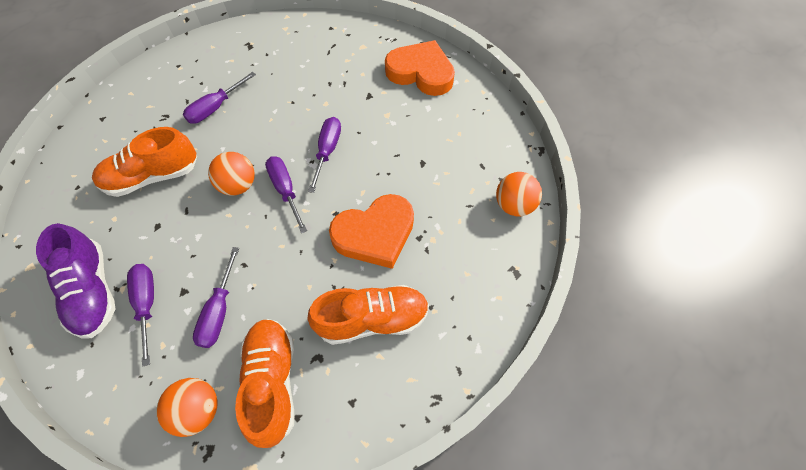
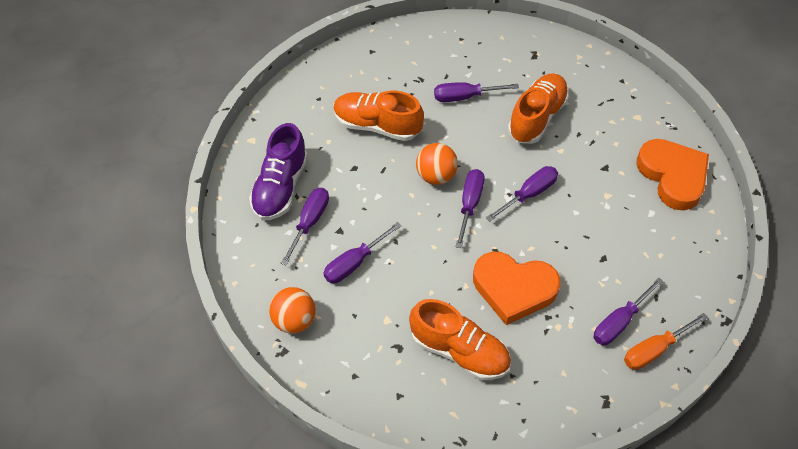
camera: 40 degrees right, 5 degrees down
orange shoe [235,319,294,448] -> orange shoe moved to [508,73,569,144]
orange ball [496,172,542,216] -> orange screwdriver [624,313,708,370]
none -> purple screwdriver [593,278,664,345]

